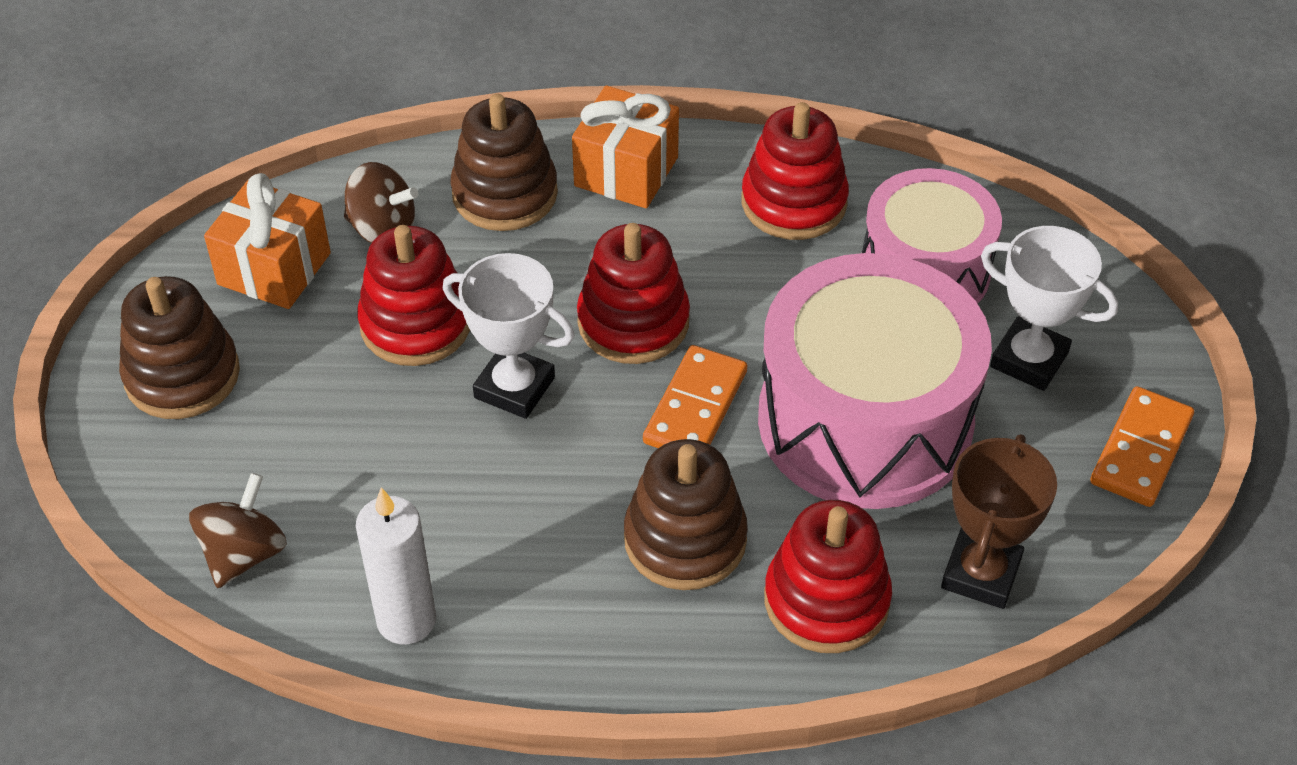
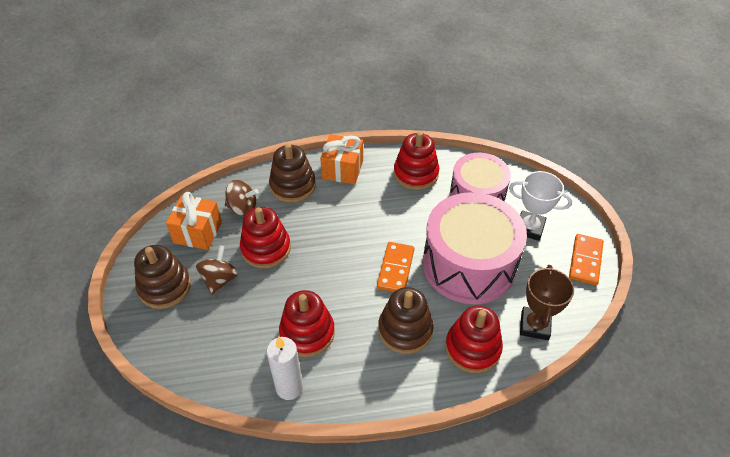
camera: 10 degrees left, 0 degrees up
brown spinning top [189,473,287,588] -> brown spinning top moved to [196,245,238,295]
white trophy [443,253,575,419] -> none
red stacking toy [577,223,690,364] -> red stacking toy moved to [279,290,335,357]

